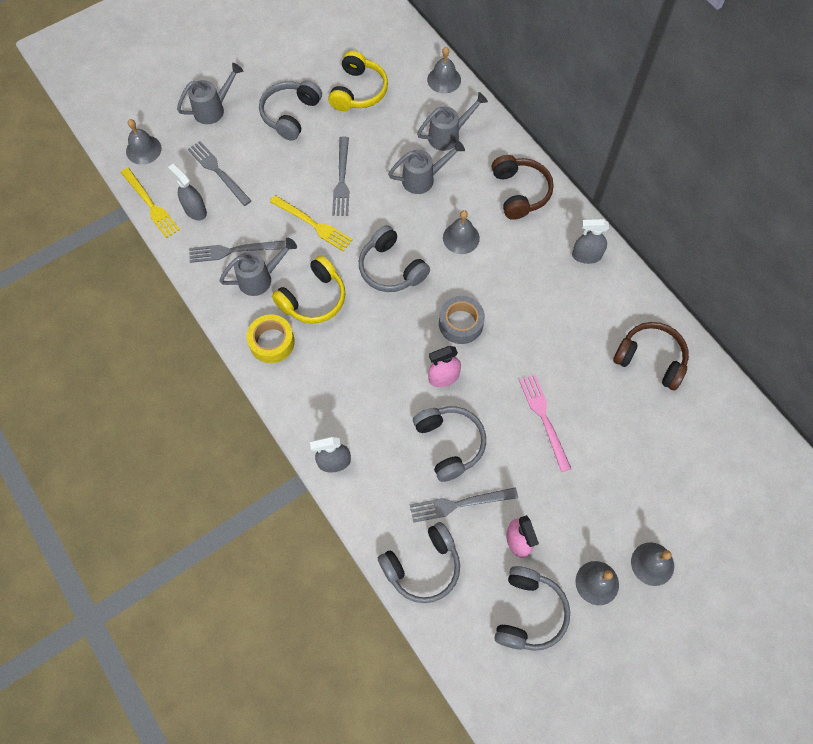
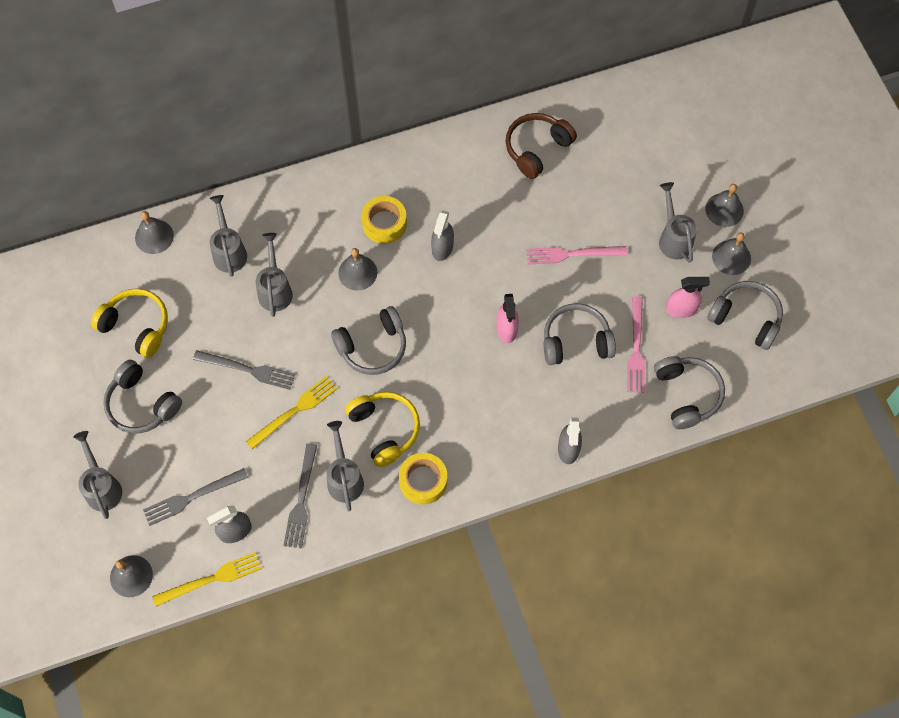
camera: 75 degrees left, 0 degrees up
grey fork [410,487,518,523] -> pink fork [627,296,645,393]
grey tape [439,296,485,344] -> none
brown headphones [492,155,554,220] -> none
grey spray bottle [572,219,609,264] -> grey spray bottle moved to [431,210,454,261]
none -> yellow tape [361,196,407,244]
none -> grey watering can [659,182,697,263]

